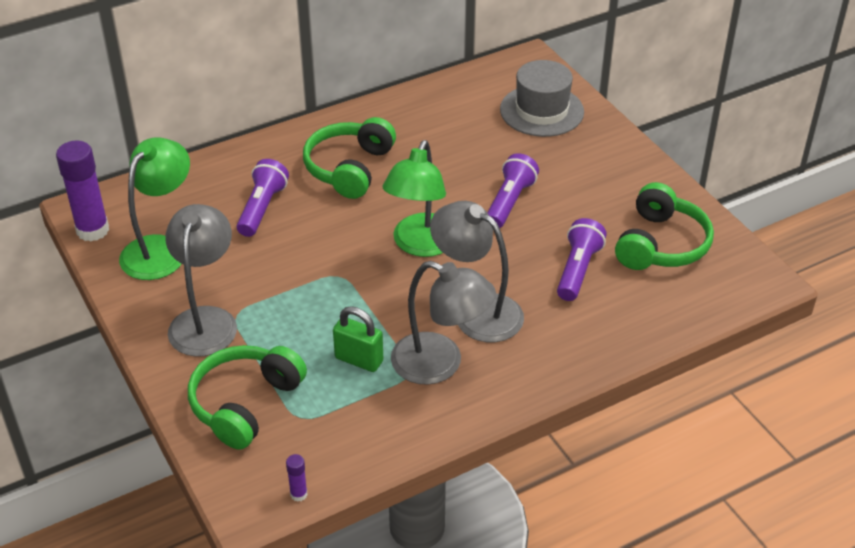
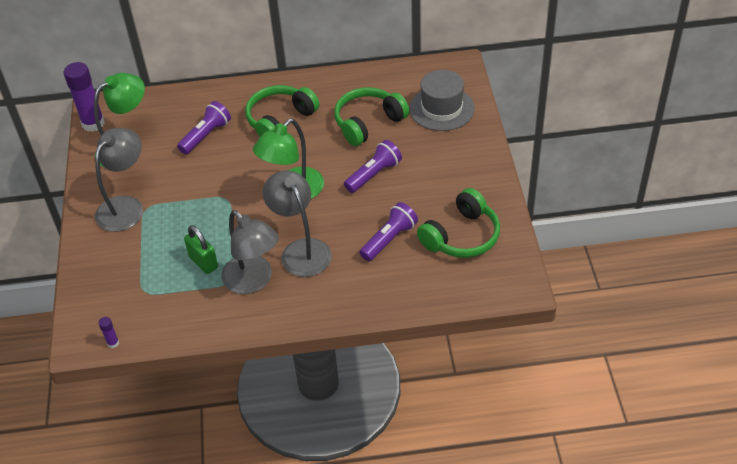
camera: 25 degrees right, 5 degrees up
green headphones [188,345,307,450] -> green headphones moved to [334,87,409,146]

